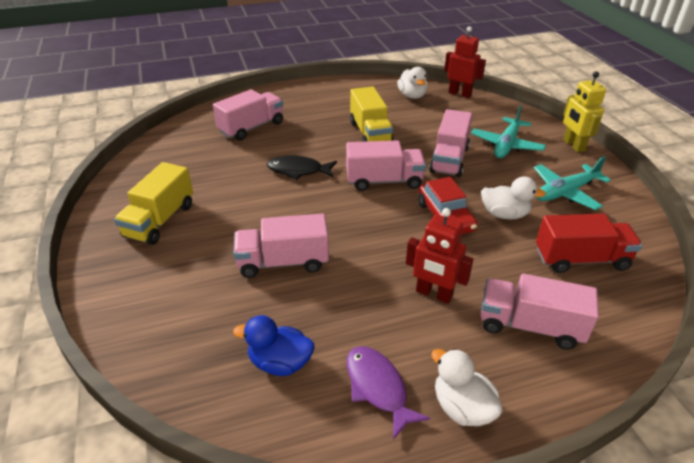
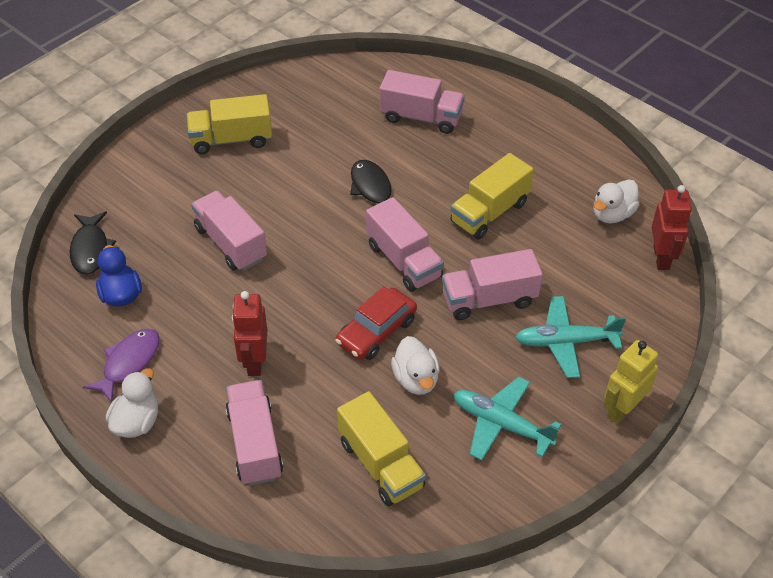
camera: 60 degrees right, 10 degrees up
red truck [536,214,642,273] -> yellow truck [337,391,426,506]
none -> black fish [70,211,116,275]

